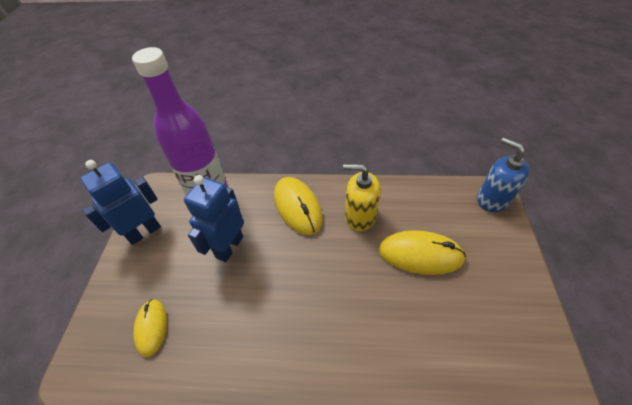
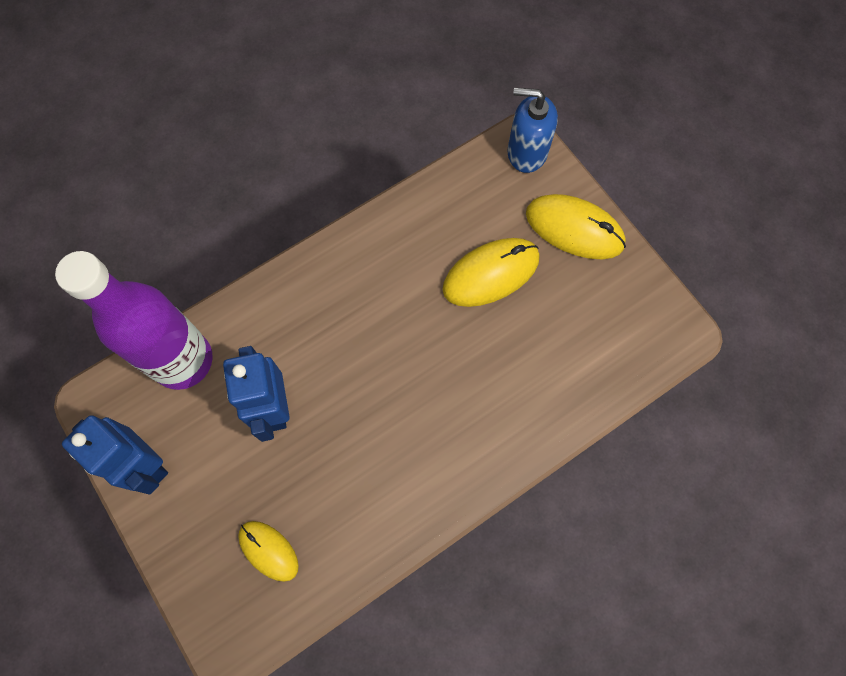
camera: 40 degrees left, 20 degrees up
blue robot [81,160,161,245] -> blue robot turned 60 degrees counterclockwise [62,415,168,495]
yellow mouse [274,177,323,235] -> yellow mouse moved to [526,194,626,259]
yellow soap dispenser [343,164,380,231] -> none

